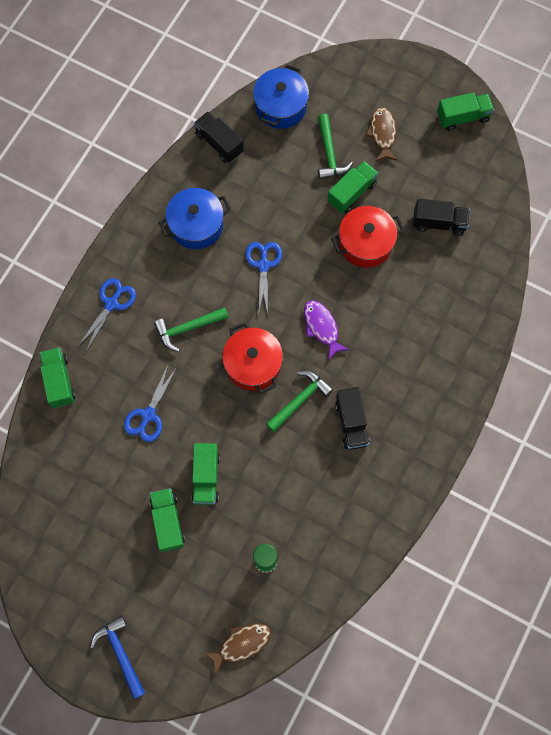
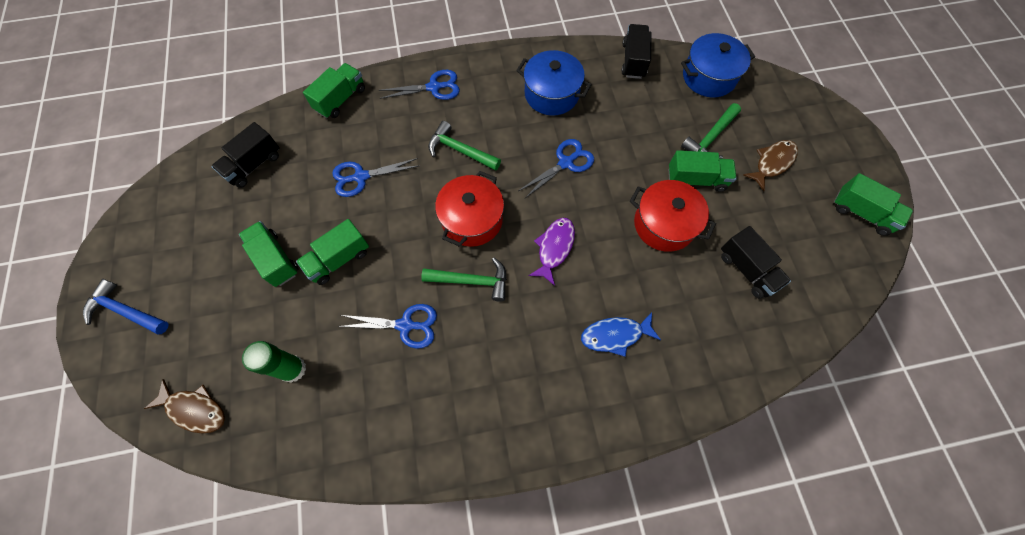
camera: 50 degrees right, 5 degrees down
blue hammer [91,615,145,699] -> blue hammer turned 90 degrees counterclockwise [83,279,169,334]
green truck [150,488,185,552] -> green truck turned 75 degrees counterclockwise [239,221,298,287]
black truck [335,387,370,450] -> black truck moved to [211,122,280,188]
none -> blue scissors [338,304,437,349]
none -> blue fish [581,312,661,357]

